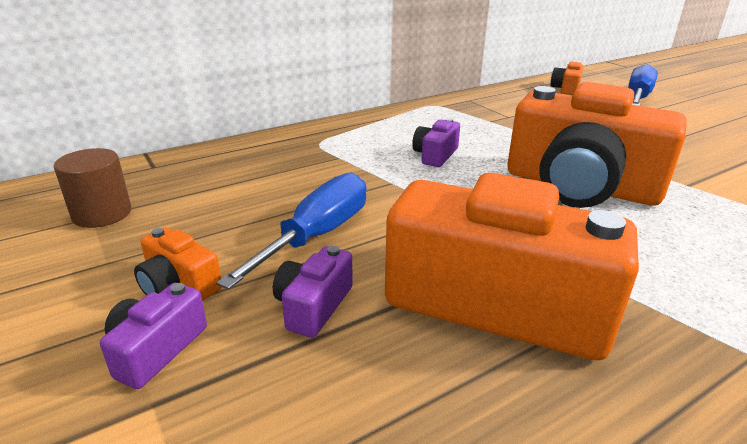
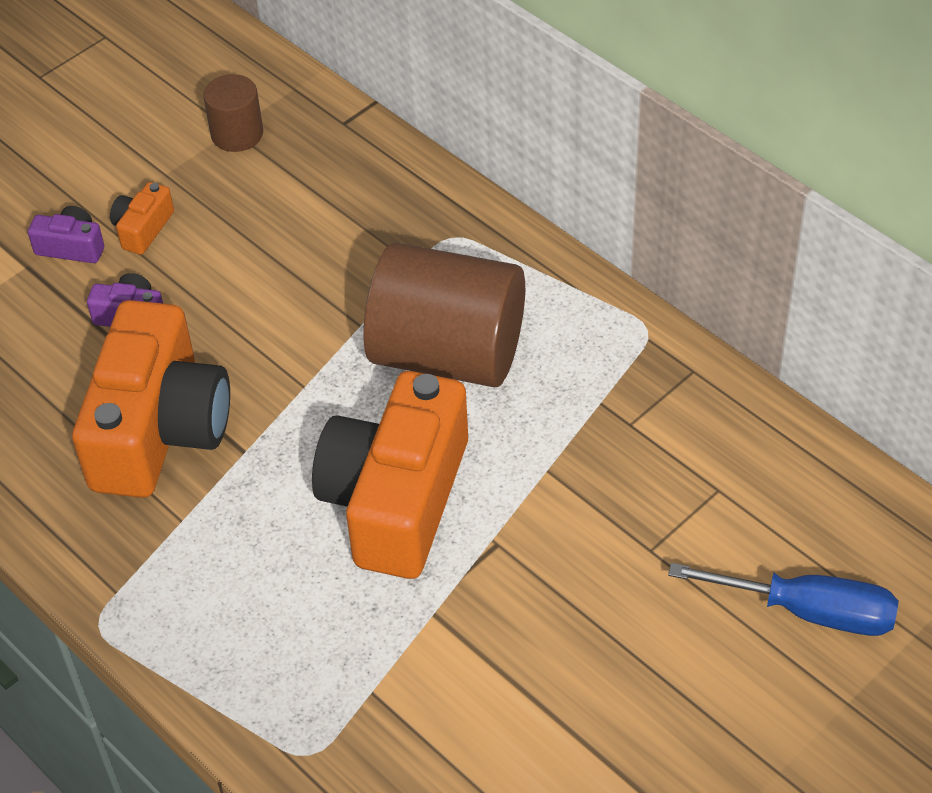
camera: 80 degrees right, 20 degrees up
blue screwdriver [216,172,366,290] -> none
purple camera [412,118,460,167] -> brown cylinder [363,242,525,387]
orange camera [550,62,583,95] -> none

